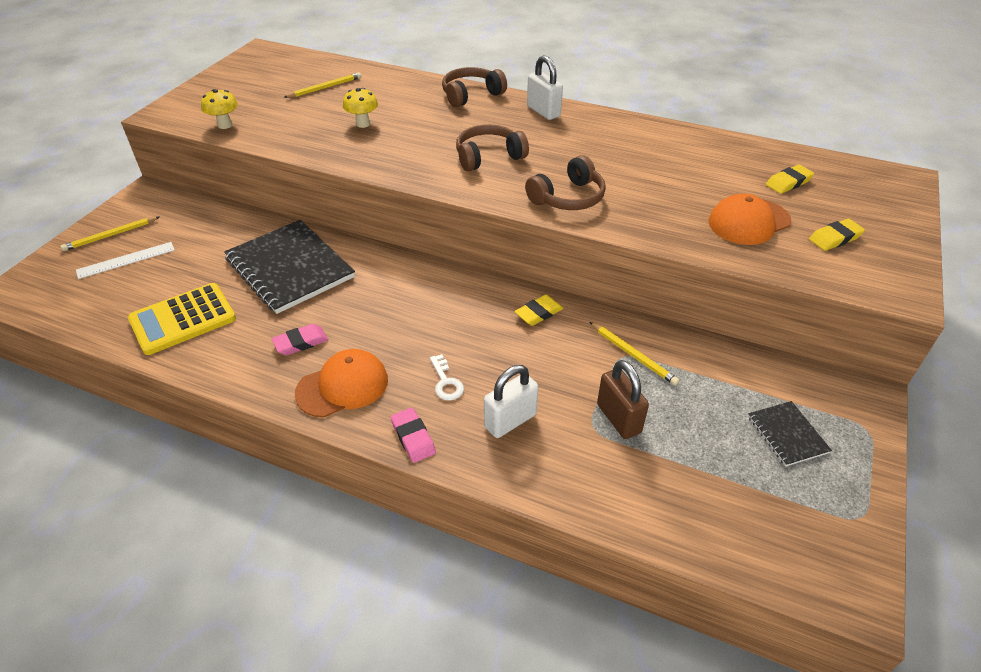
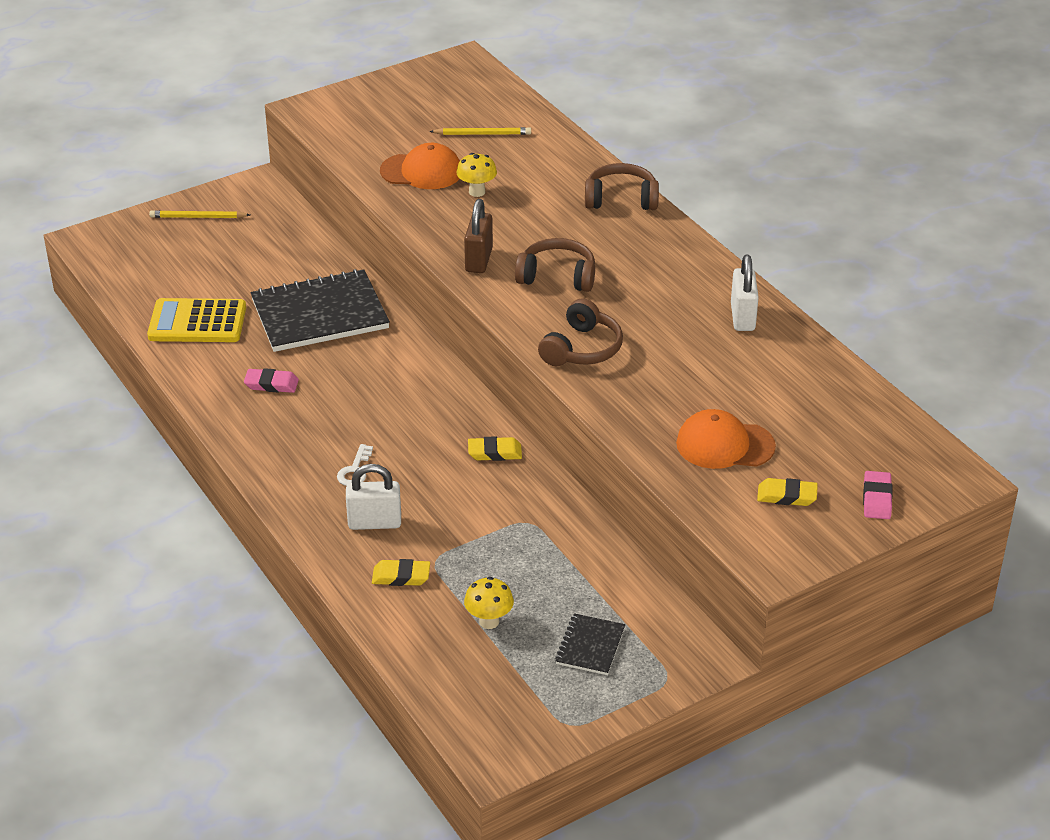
camera: 35 degrees right, 5 degrees down
white ruler [76,242,175,279] -> none
yellow mushroom [201,89,238,129] -> yellow mushroom moved to [464,577,514,629]
black notebook [224,220,355,314] -> black notebook turned 75 degrees clockwise [251,269,390,352]
orange cap [295,349,388,418] -> orange cap moved to [380,143,460,189]
pink eraser [391,407,436,463] -> pink eraser moved to [863,471,893,519]
brown headphones [525,155,606,210] -> brown headphones turned 60 degrees counterclockwise [538,298,623,366]
white padlock [527,55,563,120] -> white padlock moved to [731,255,759,331]
yellow pencil [590,322,679,385] -> none
brown padlock [597,360,649,439] -> brown padlock moved to [464,199,493,273]
yellow eraser [766,164,814,194] -> yellow eraser moved to [372,559,430,586]

